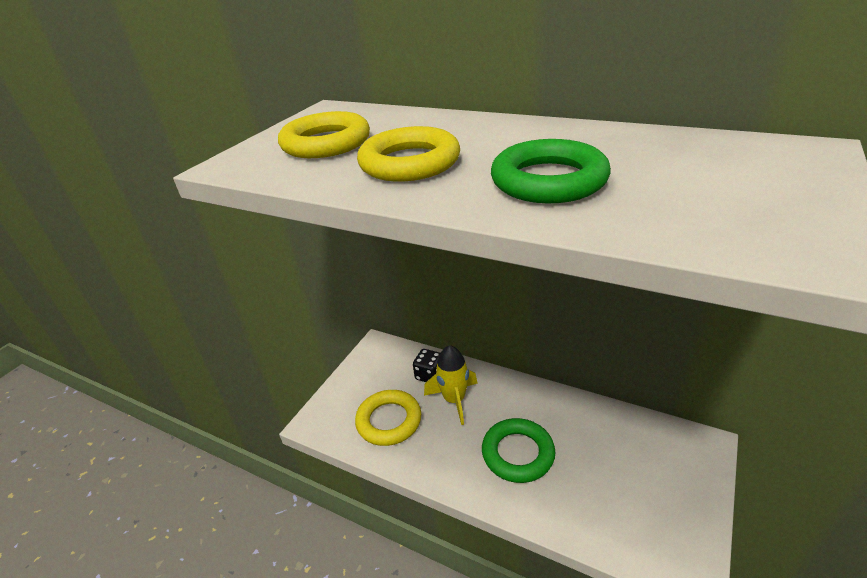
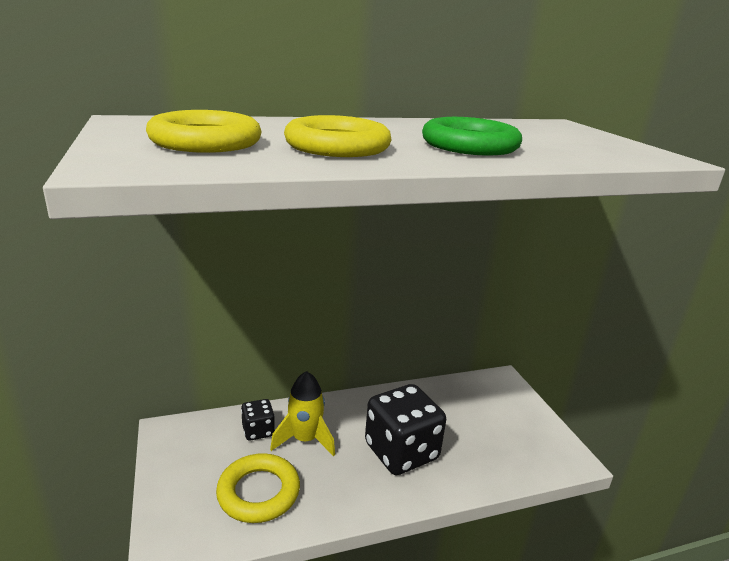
camera: 50 degrees left, 10 degrees down
green ring [482,418,556,483] -> black dice [365,384,446,475]

